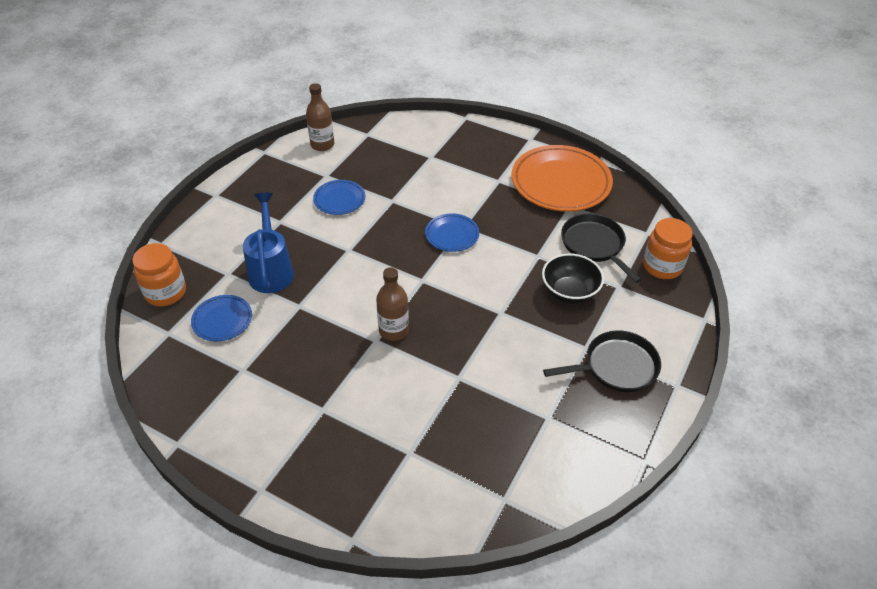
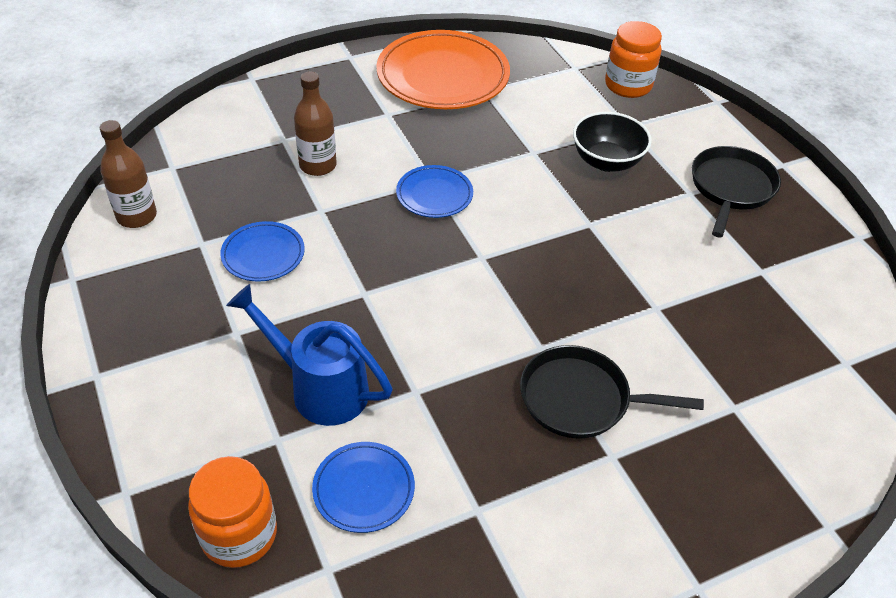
camera: 55 degrees left, 0 degrees up
brown bottle [376,267,409,341] -> brown bottle moved to [294,71,337,176]
black pan [561,213,641,283] -> black pan moved to [520,345,704,438]

